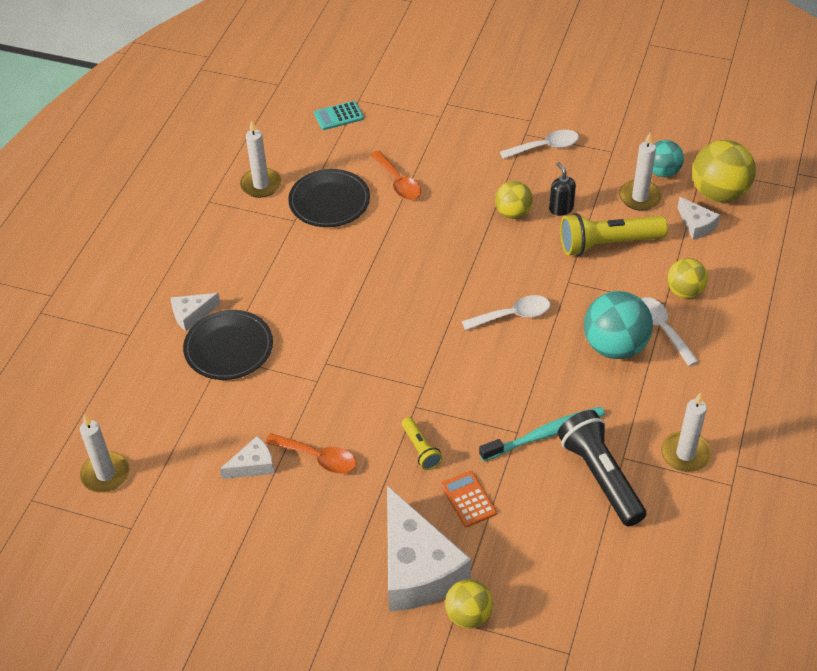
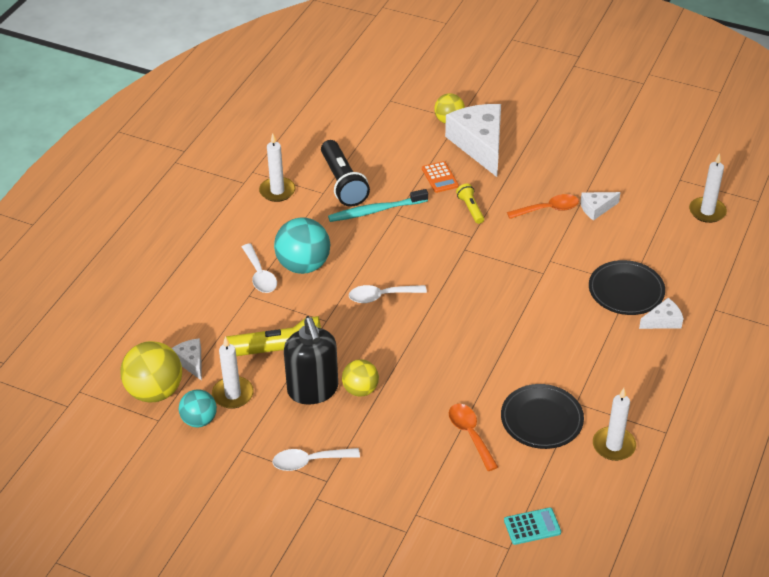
camera: 175 degrees left, 5 degrees down
orange spoon [265,433,357,474] -> orange spoon turned 135 degrees clockwise [507,194,579,219]
black soap dispenser [549,162,576,216] -> black soap dispenser [284,317,338,405], size x2.06
yellow ball [667,258,708,298] -> none

